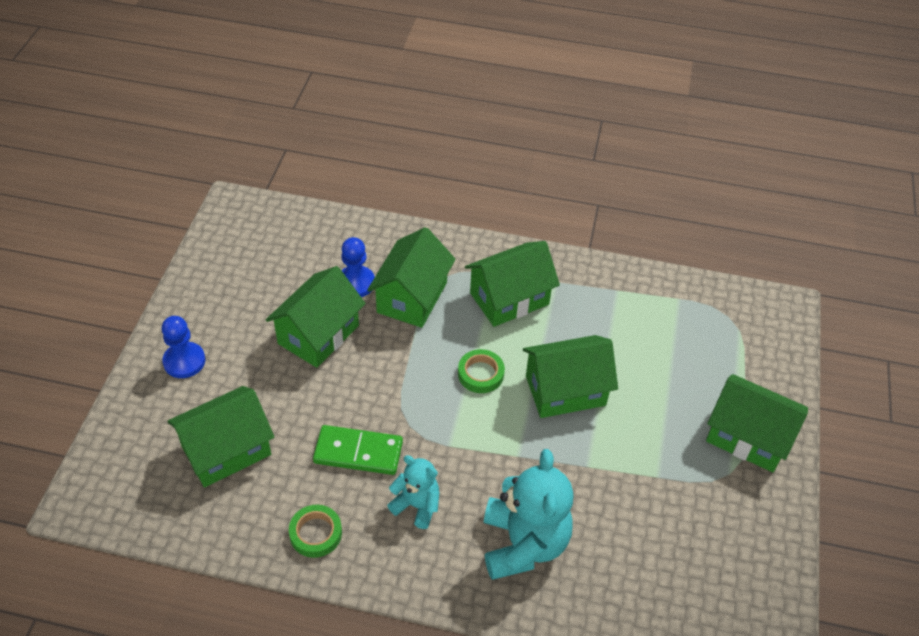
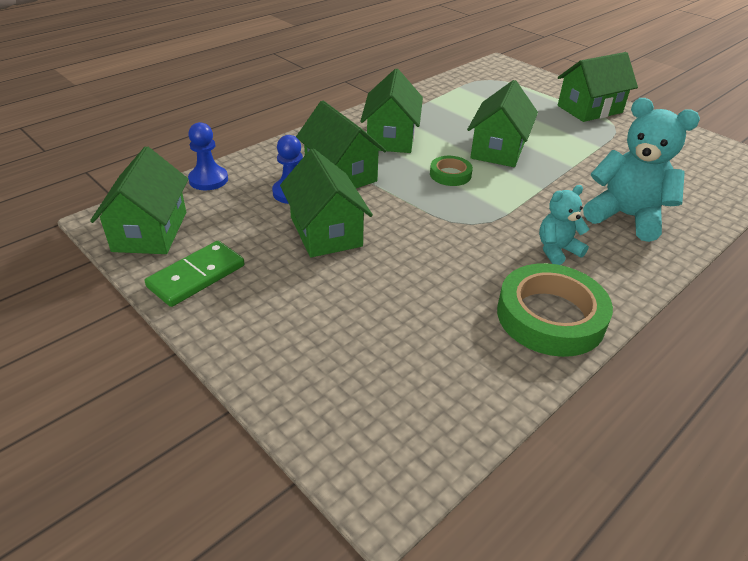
camera: 55 degrees left, 10 degrees down
blue pawn [162,316,205,378] -> blue pawn moved to [188,122,228,190]
green house [167,386,275,487] -> green house moved to [90,146,189,254]
green tape [289,505,342,558] -> green tape [497,263,613,357], size x1.94
green domino [313,425,403,475] -> green domino moved to [145,241,245,307]

